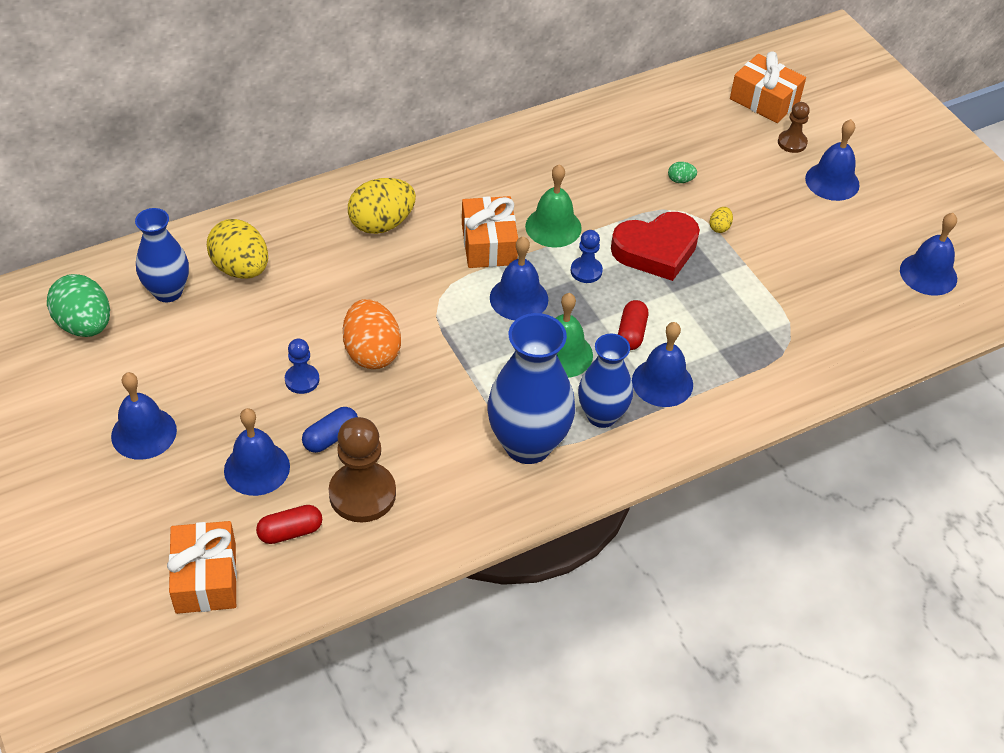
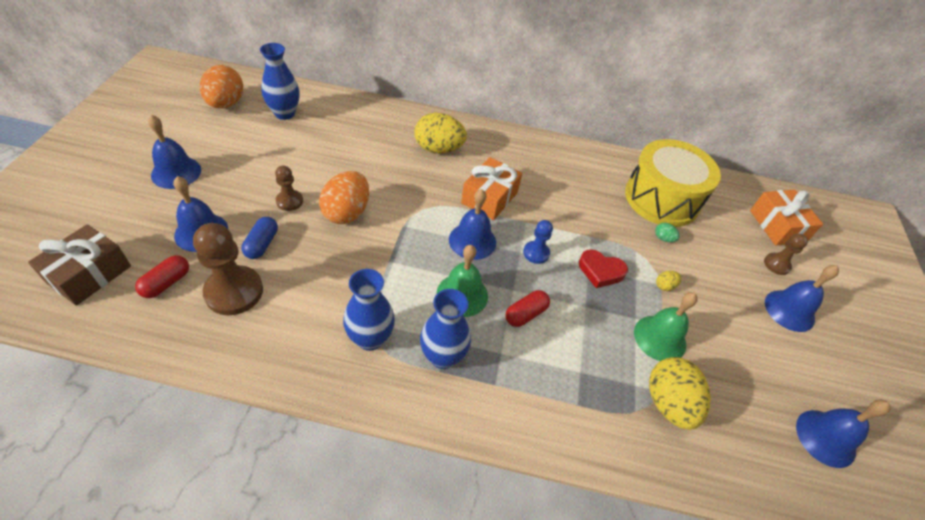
camera: 35 degrees right, 0 degrees up
green egg [47,274,110,337] -> orange egg [200,65,243,109]
orange gift [167,521,237,614] -> brown gift [28,224,131,306]
yellow egg [207,219,268,279] -> yellow egg moved to [649,357,711,430]
red capsule [256,505,322,544] -> red capsule turned 75 degrees counterclockwise [135,255,189,298]
blue pawn [285,339,319,394] -> brown pawn [275,166,303,211]
blue capsule [302,407,358,453] -> blue capsule turned 75 degrees counterclockwise [241,217,278,259]
blue vase [487,313,575,464] -> blue vase [343,269,395,351], size x0.64
green bell [525,164,582,247] -> green bell moved to [634,292,698,361]
red heart [611,212,700,281] -> red heart [579,249,628,288], size x0.62
blue bell [632,322,693,407] -> none
none -> yellow drum [625,139,721,227]

